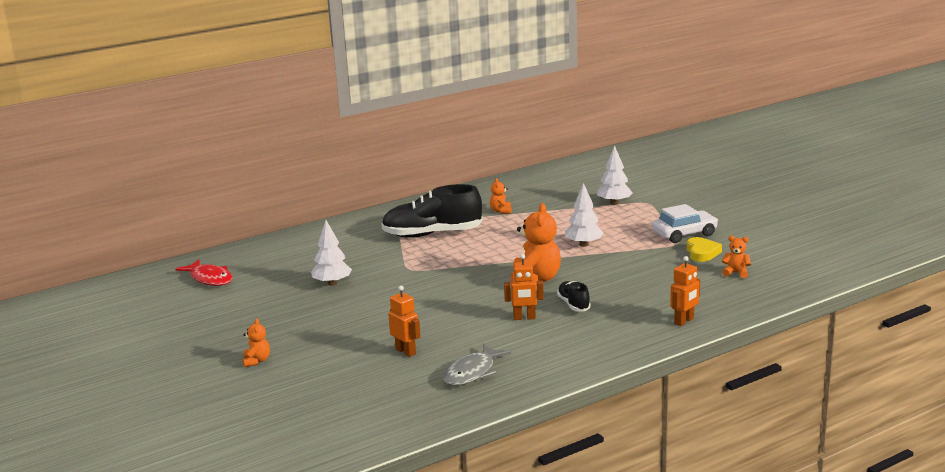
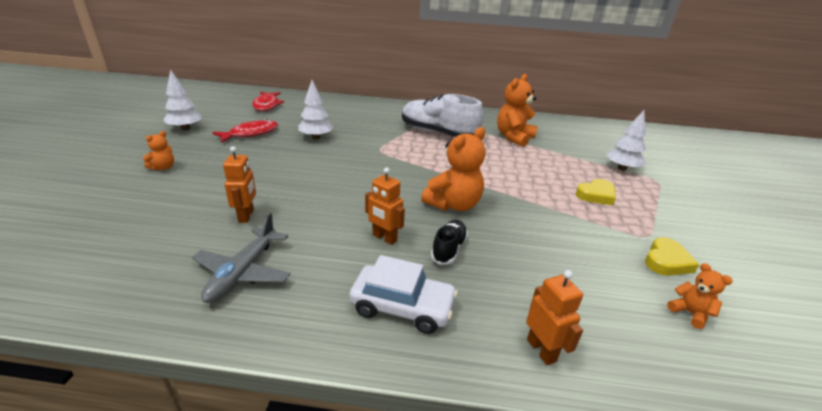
camera: 35 degrees right, 10 degrees up
black shoe [381,184,482,238] -> white shoe [402,94,484,137]
grey fish [443,343,511,386] -> grey plane [192,213,290,303]
orange teddy bear [490,178,512,214] -> orange teddy bear [497,74,538,147], size x2.00
white tree [565,183,604,247] -> white tree moved to [164,69,202,130]
white car [652,204,718,243] -> white car moved to [349,255,458,334]
orange robot [670,256,700,326] -> orange robot turned 105 degrees counterclockwise [526,270,583,365]
none -> red fish [212,119,278,143]
none -> yellow heart [576,179,616,205]

